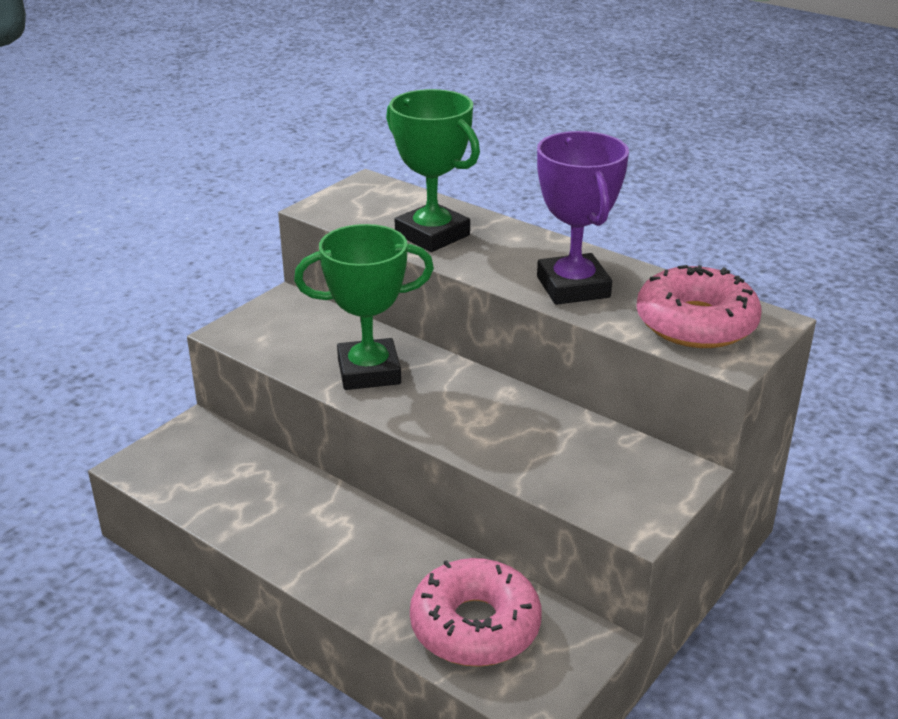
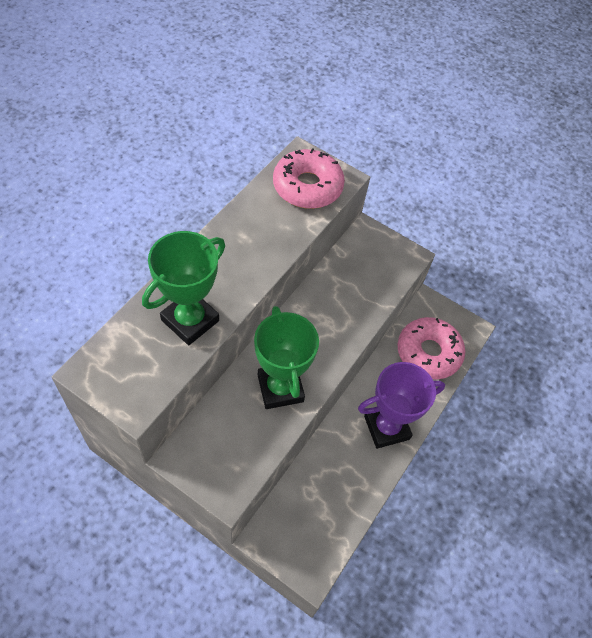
camera: 100 degrees left, 25 degrees up
purple trophy [537,131,629,305] -> purple trophy moved to [358,362,445,449]

